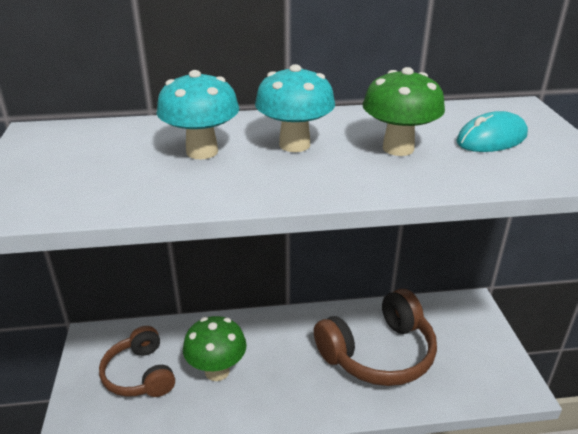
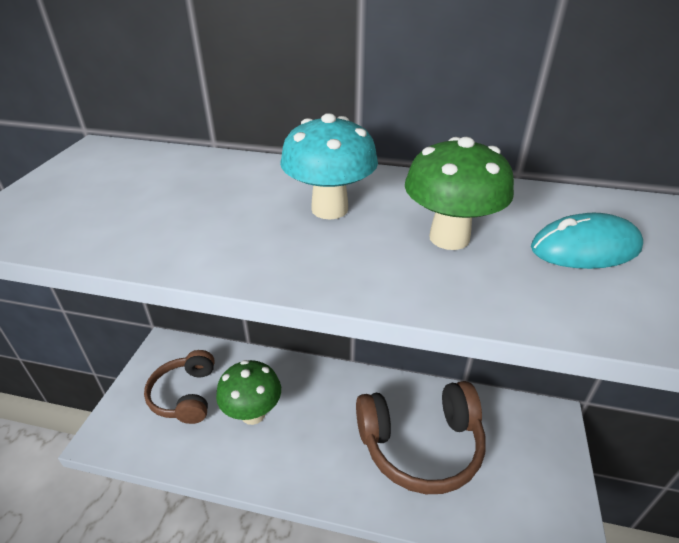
camera: 20 degrees right, 5 degrees up
turquoise mushroom [157,70,239,160] -> none

